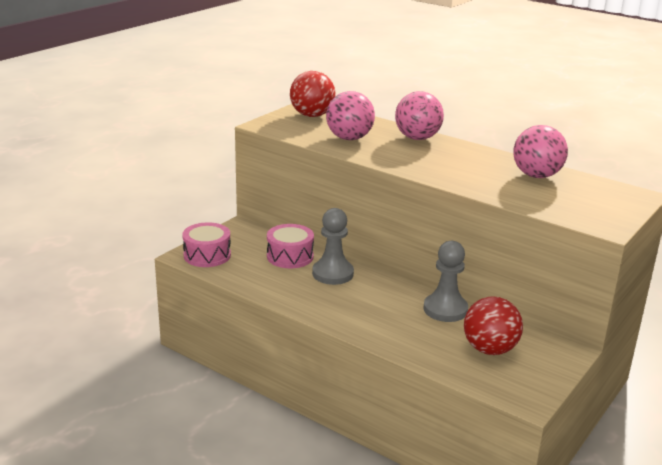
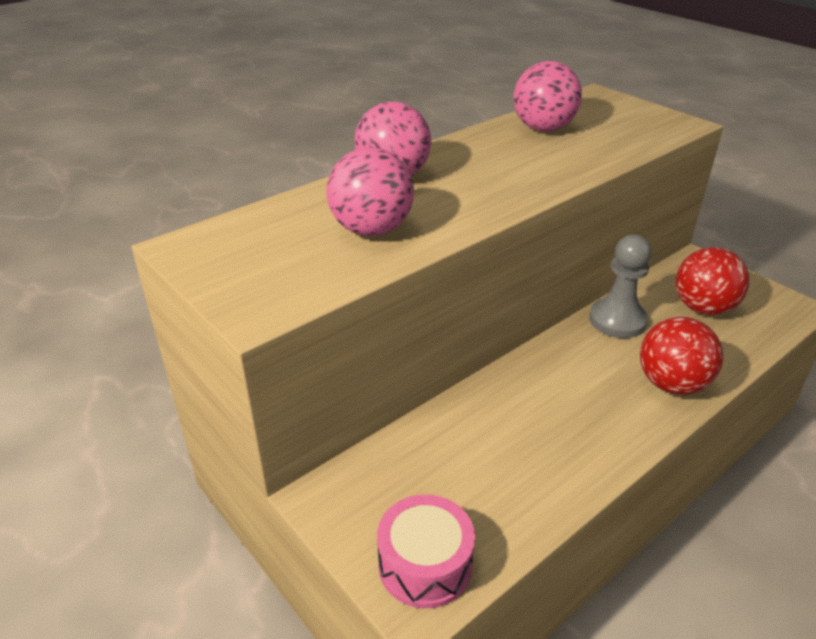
camera: 75 degrees left, 10 degrees up
pink drum [267,224,314,268] -> none
red ball [290,71,336,117] -> red ball moved to [640,317,723,395]
grey pawn [312,208,354,285] -> none

